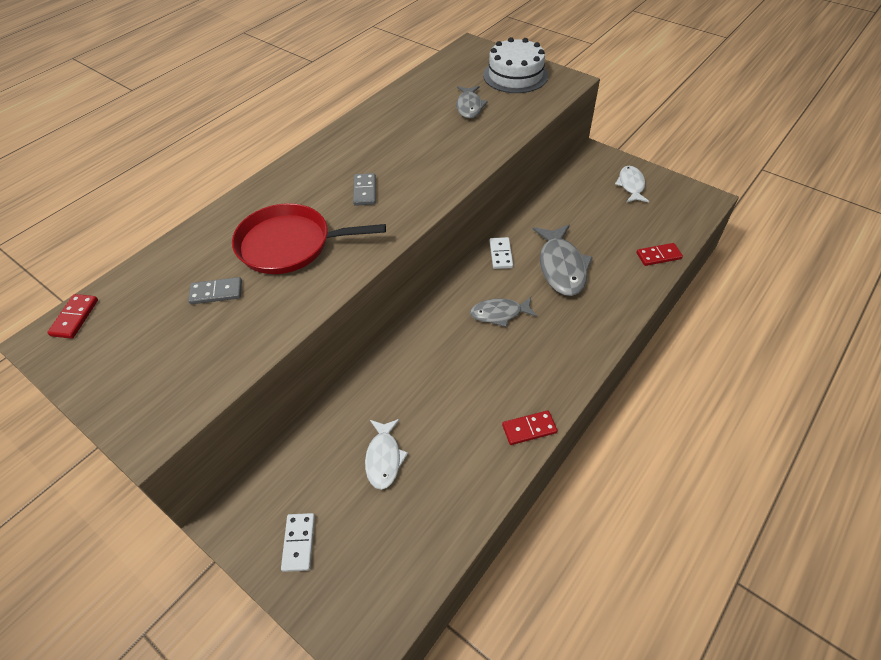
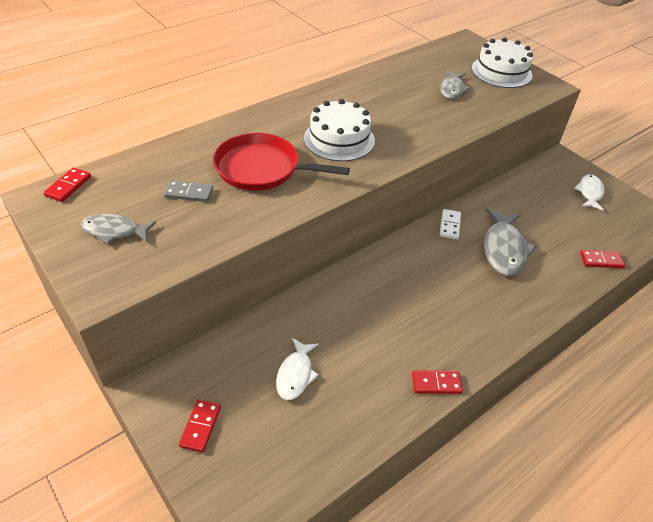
camera: 10 degrees right, 5 degrees down
white domino [281,513,315,572] -> red domino [179,399,221,452]
grey domino [353,173,376,206] -> white cake [304,99,375,161]
grey fish [470,297,537,327] -> grey fish moved to [80,214,156,244]

